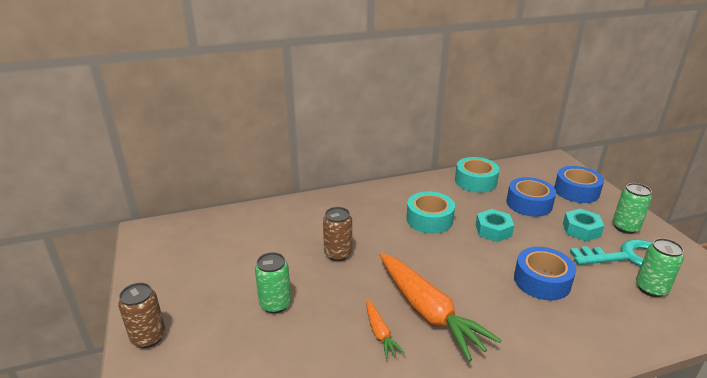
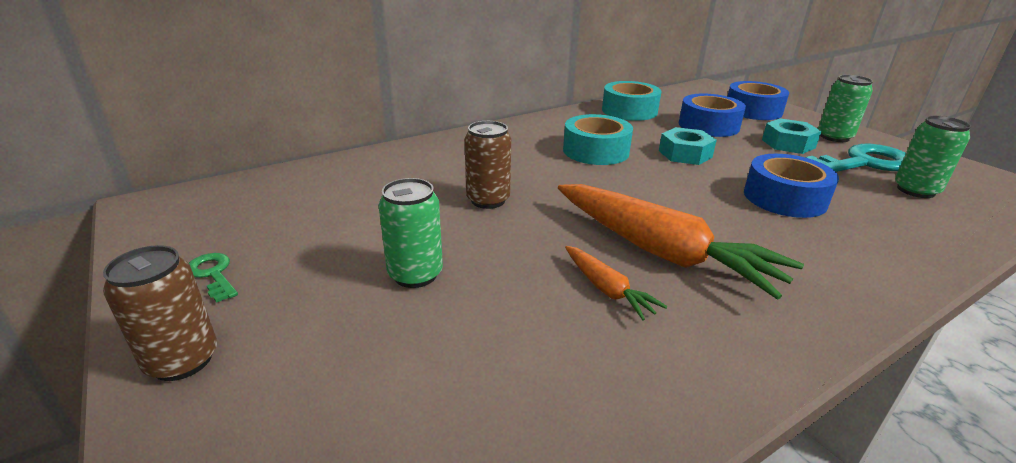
camera: 15 degrees left, 0 degrees up
none -> green key [188,253,238,303]

